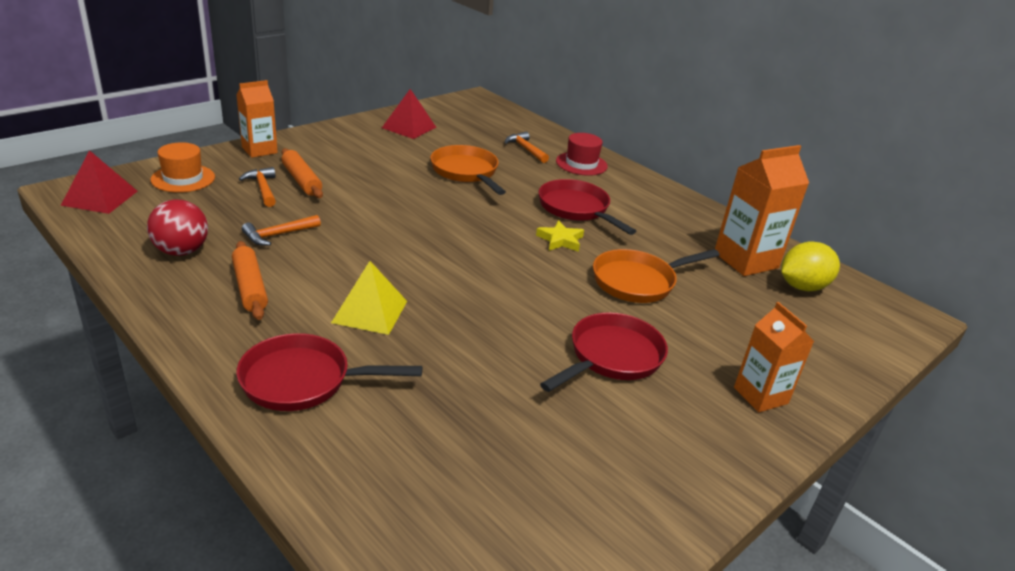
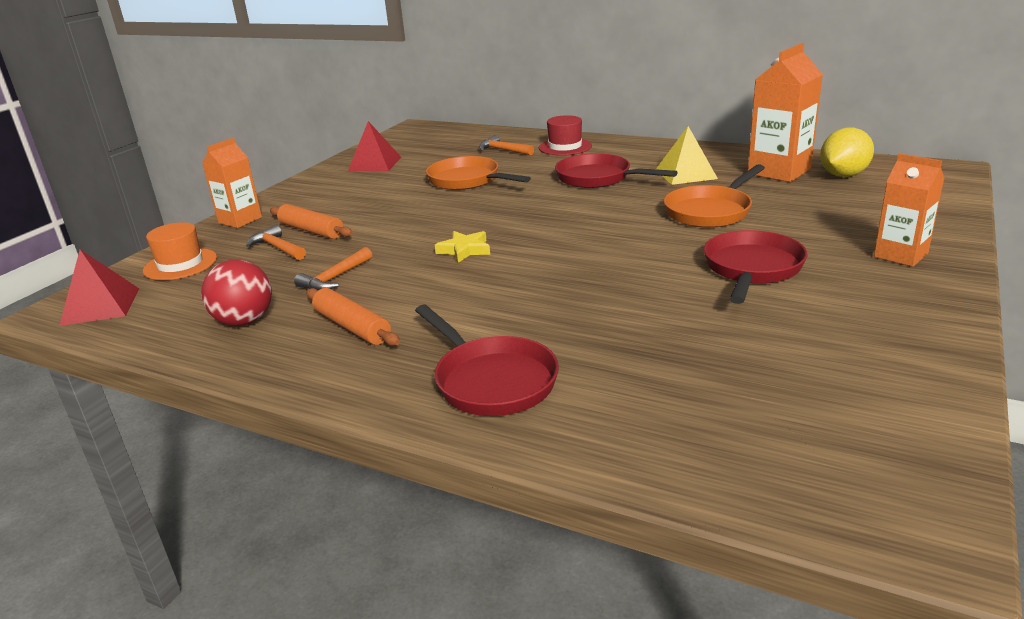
camera: 15 degrees left, 5 degrees down
red pan [236,333,422,411] -> red pan turned 105 degrees counterclockwise [415,305,559,416]
yellow pyramid [331,261,407,335] -> yellow pyramid moved to [656,126,718,185]
yellow star [536,220,584,252] -> yellow star moved to [435,231,490,263]

